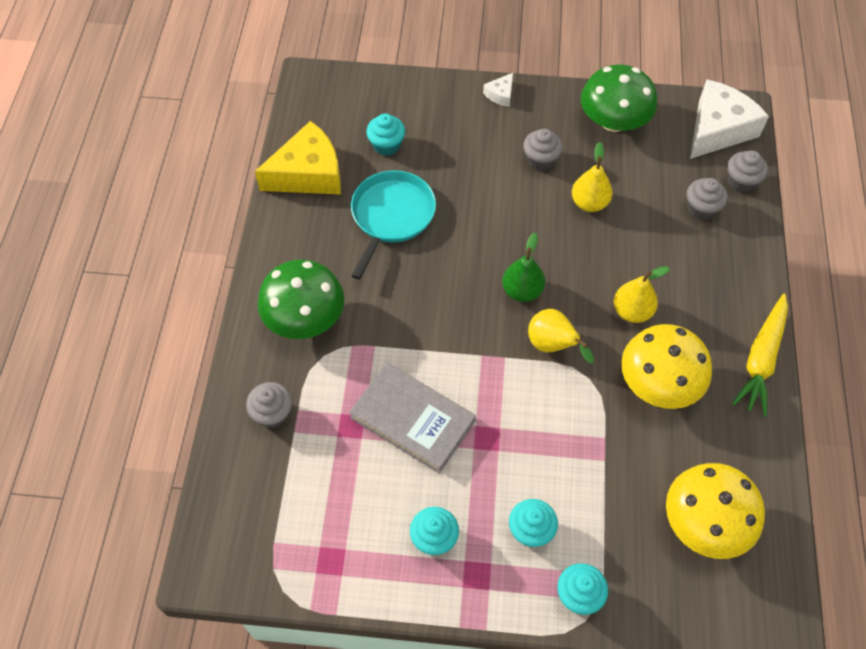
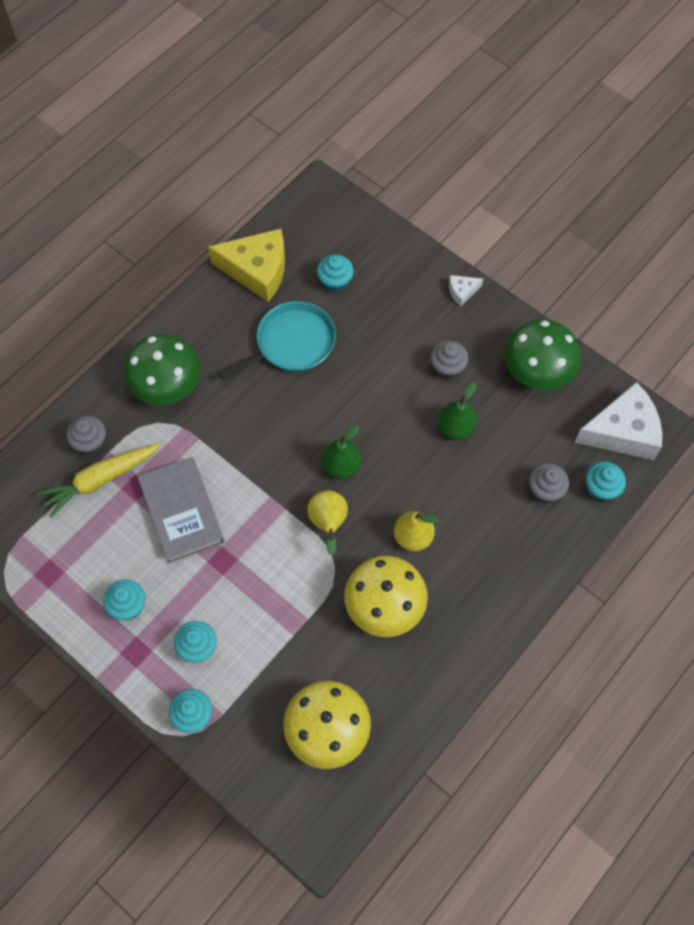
camera: 35 degrees right, 5 degrees up
yellow pear [572,142,613,212] -> green pear [438,383,477,440]
grey cupcake [728,150,768,193] -> turquoise cupcake [586,462,626,502]
yellow carrot [732,294,788,417] -> yellow carrot moved to [37,443,160,518]

